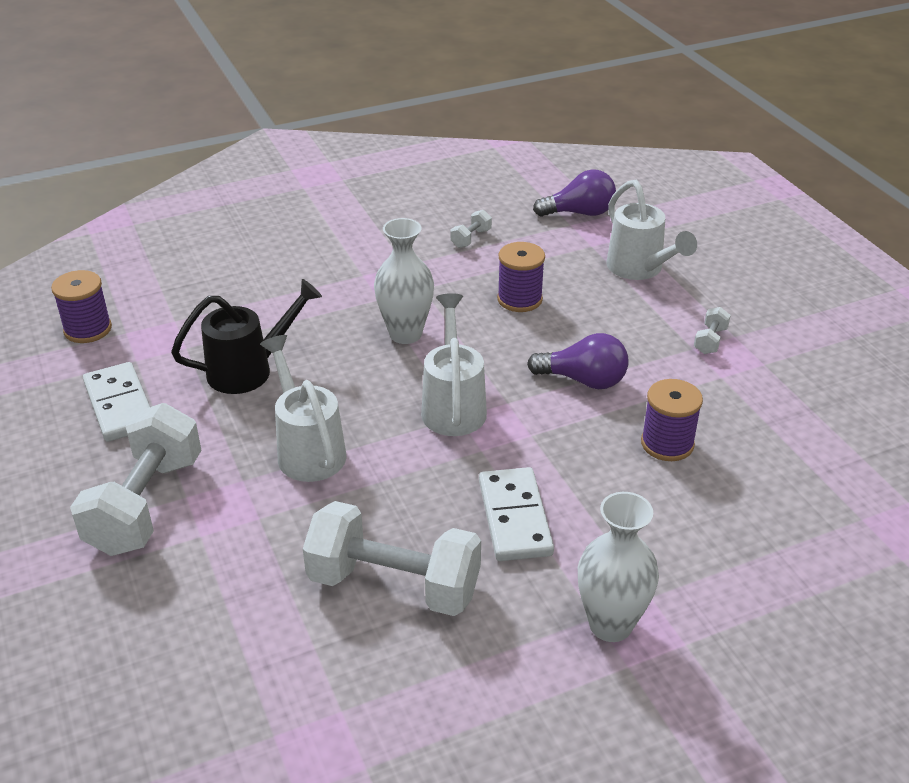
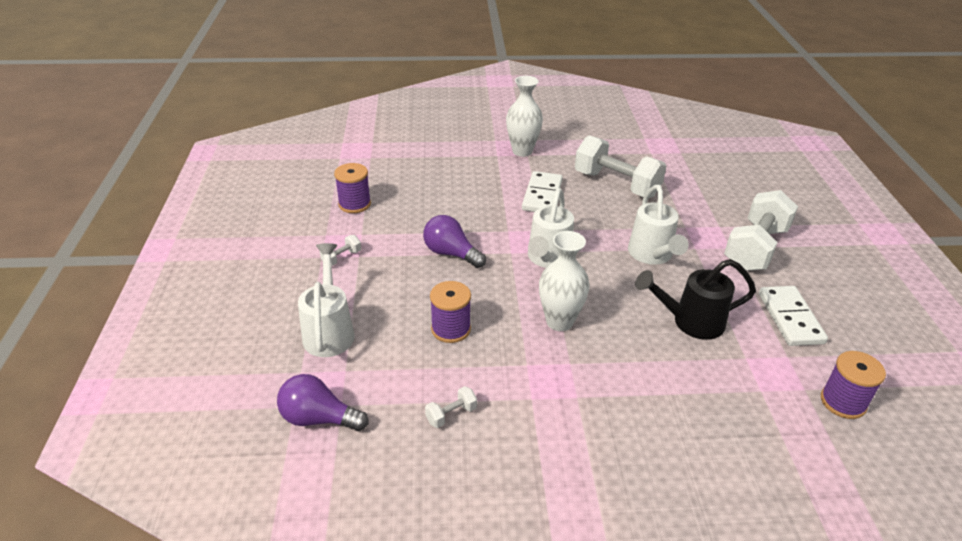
camera: 160 degrees left, 0 degrees up
purple spool [641,379,703,461] -> purple spool moved to [334,163,371,213]

